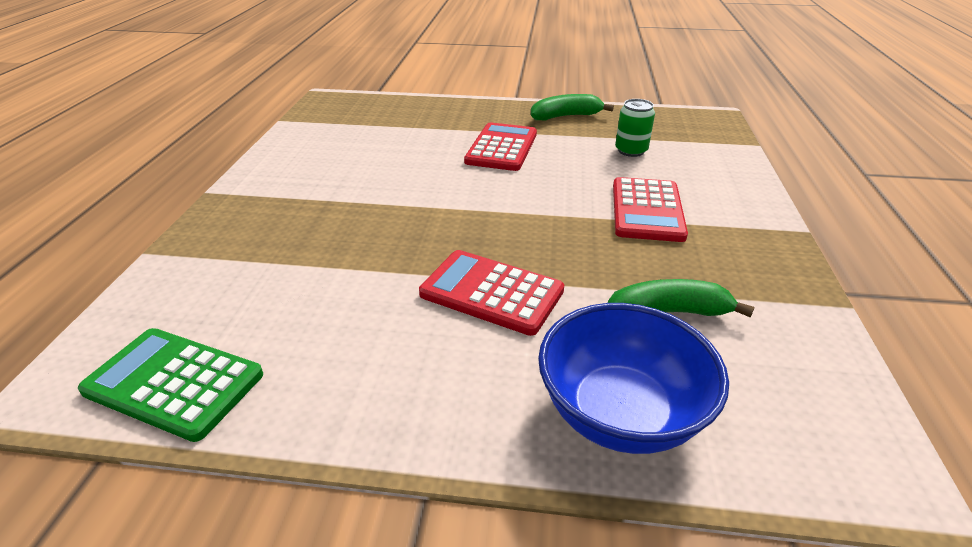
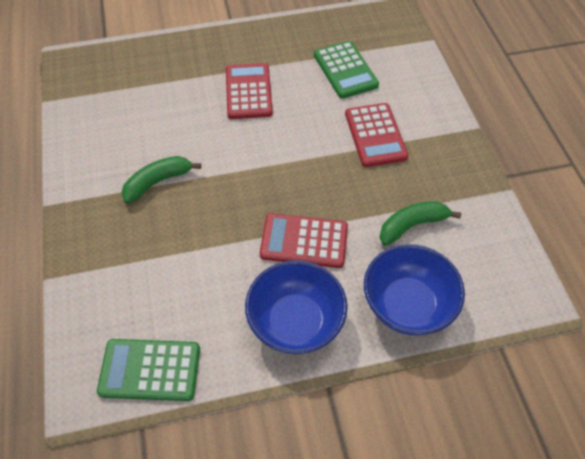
camera: 20 degrees left, 20 degrees up
green banana [531,94,614,121] -> green banana moved to [122,156,201,204]
green can [615,99,655,157] -> green calculator [314,41,379,99]
none -> blue bowl [245,260,348,354]

